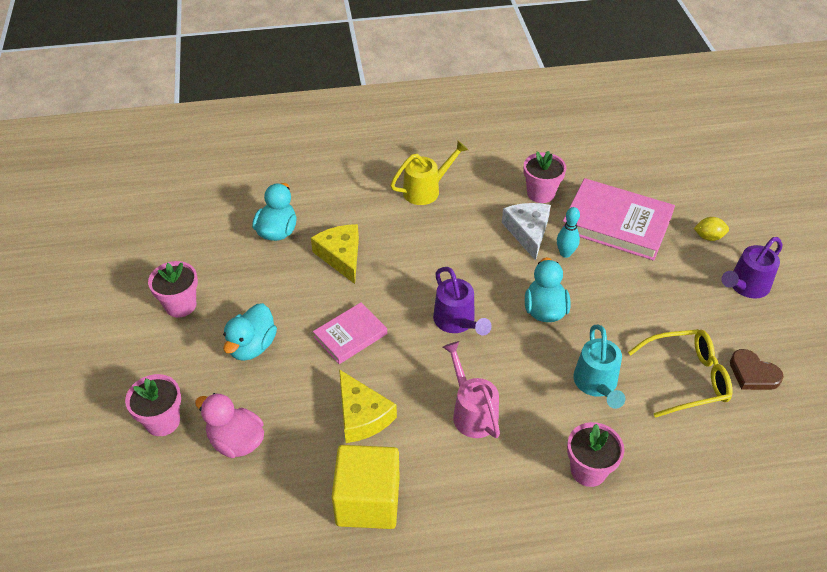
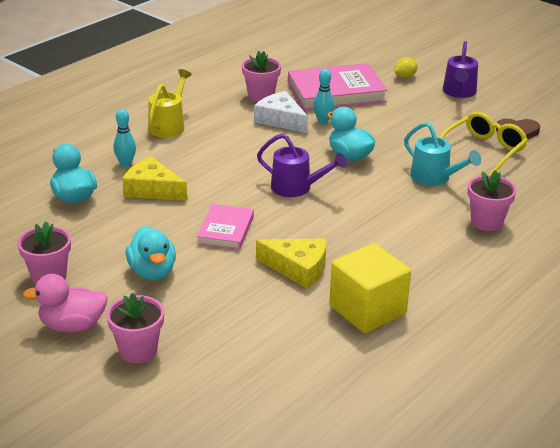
camera: 40 degrees left, 15 degrees down
pink duck [195,393,264,458] -> pink duck moved to [23,274,108,332]
pink watering can [443,341,500,438] -> none
none -> turquoise bowling pin [113,109,136,167]

